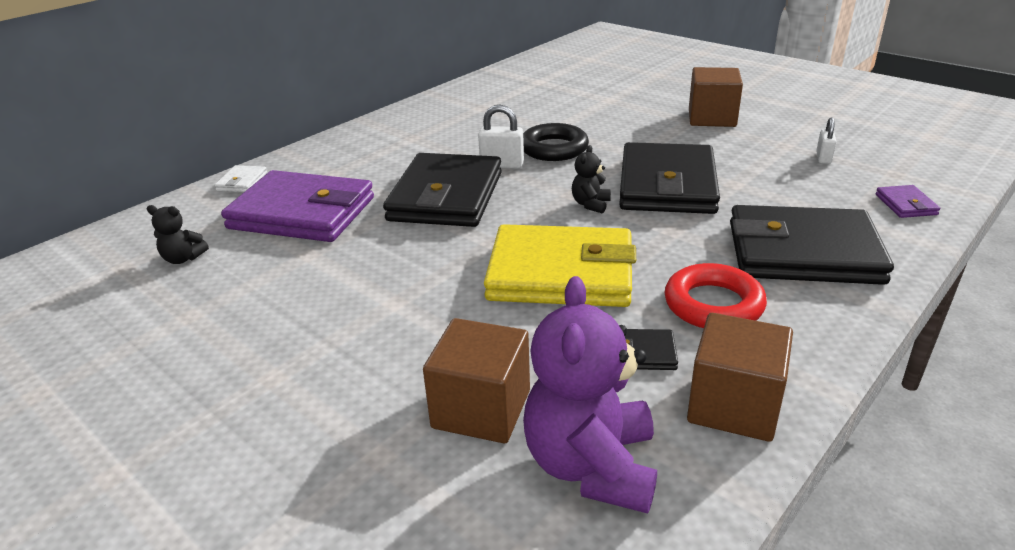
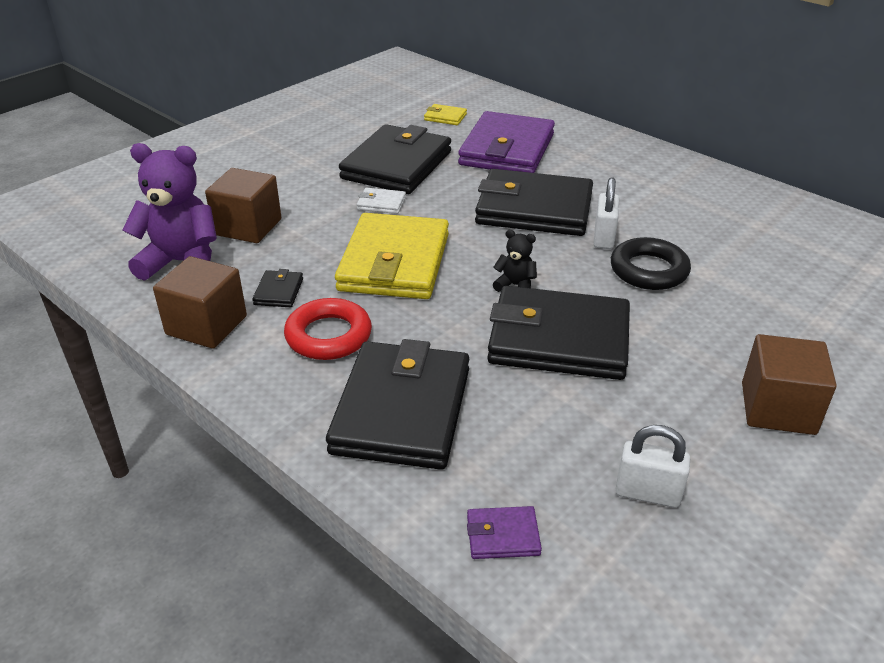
camera: 90 degrees right, 5 degrees up
black teddy bear [147,205,209,264] -> yellow wallet [424,104,467,125]
white wallet [215,165,267,192] -> white wallet moved to [357,188,406,214]
white padlock [816,117,836,164] -> white padlock [616,425,690,508], size x1.52
none -> black wallet [339,124,451,194]

